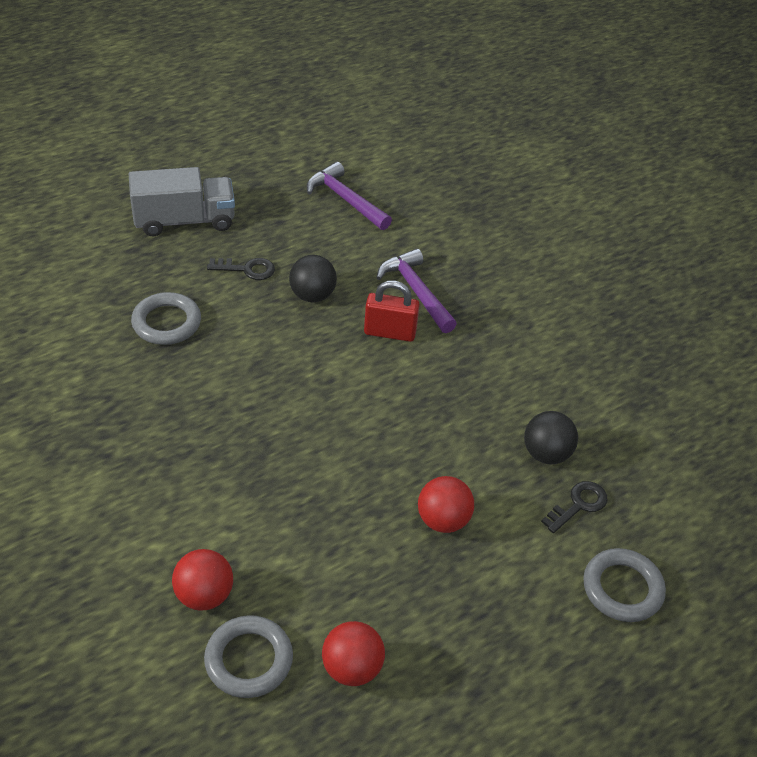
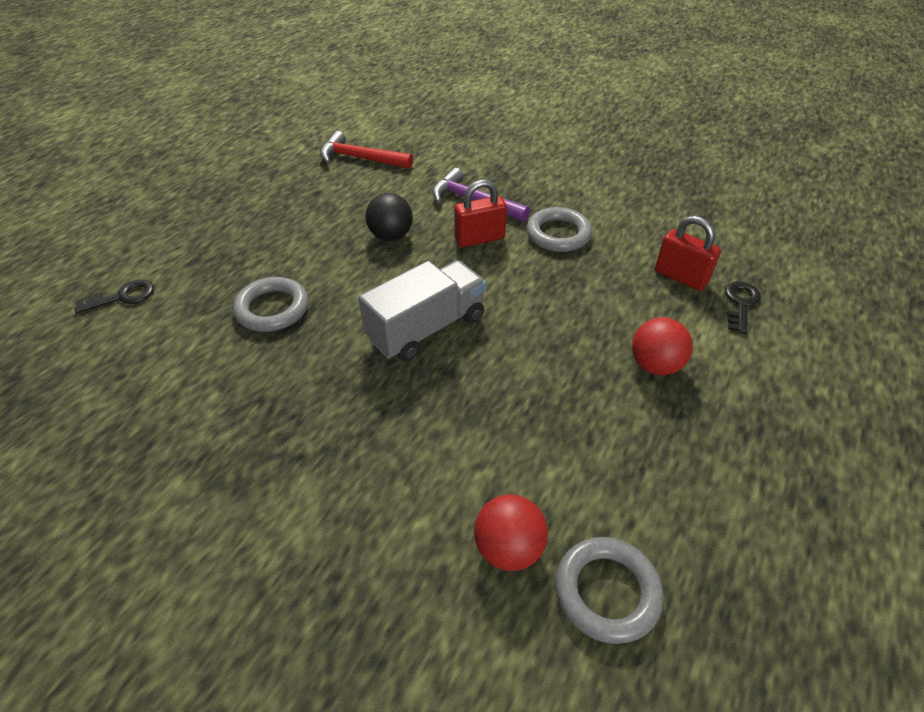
camera: 25 degrees left, 0 degrees up
grey truck [129,167,235,236] -> grey truck moved to [358,260,486,362]
black key [207,258,275,280] -> black key moved to [74,279,154,313]
purple hammer [307,162,392,230] -> red hammer [320,131,413,169]
red ball [322,621,385,686] -> none
black ball [524,411,578,464] -> red padlock [655,216,721,291]
grey ring [583,548,666,622] -> grey ring moved to [527,207,592,252]

